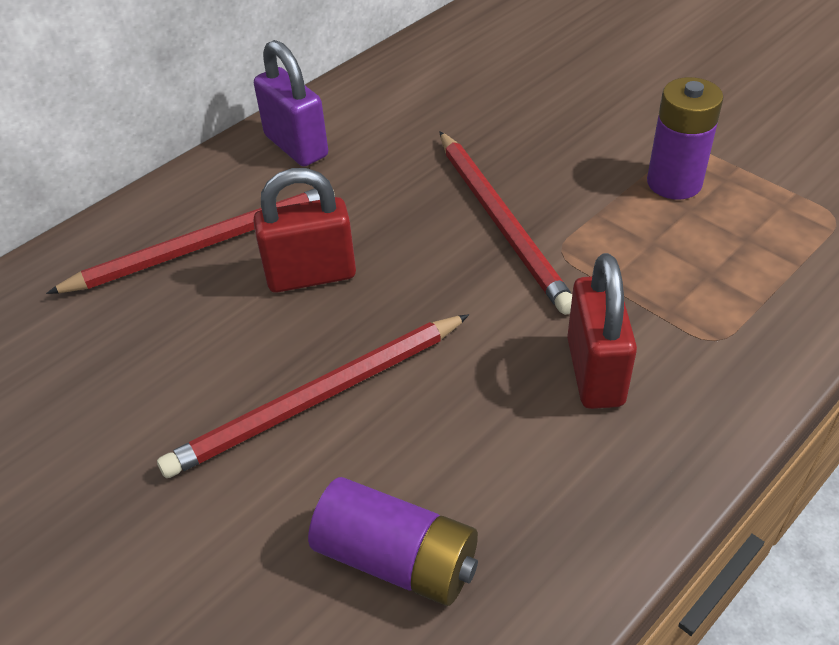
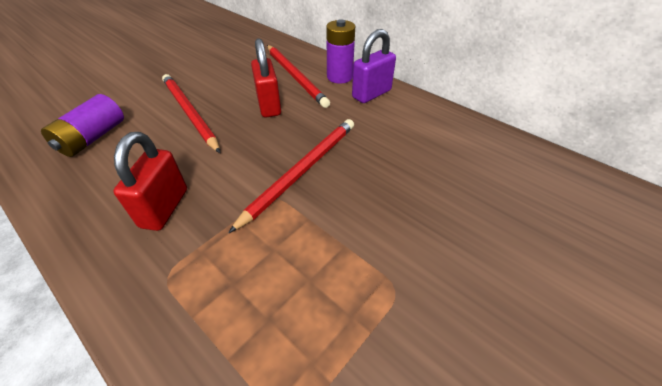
camera: 85 degrees right, 0 degrees up
red pencil [439,131,572,315] -> red pencil turned 150 degrees clockwise [228,119,354,233]
red padlock [567,253,637,409] -> red padlock turned 75 degrees counterclockwise [113,132,187,231]
purple battery [647,77,724,200] -> purple battery moved to [326,19,355,84]

